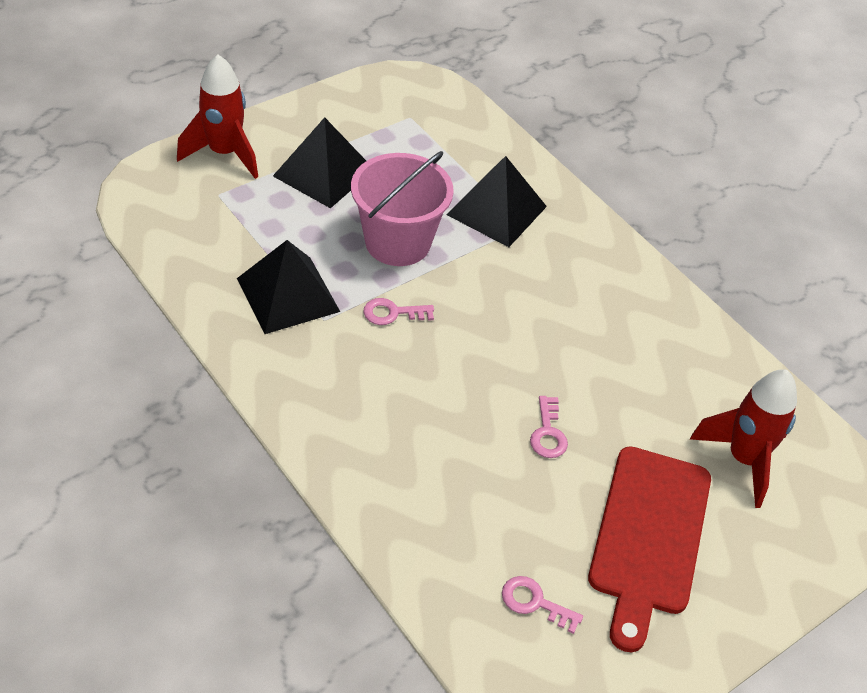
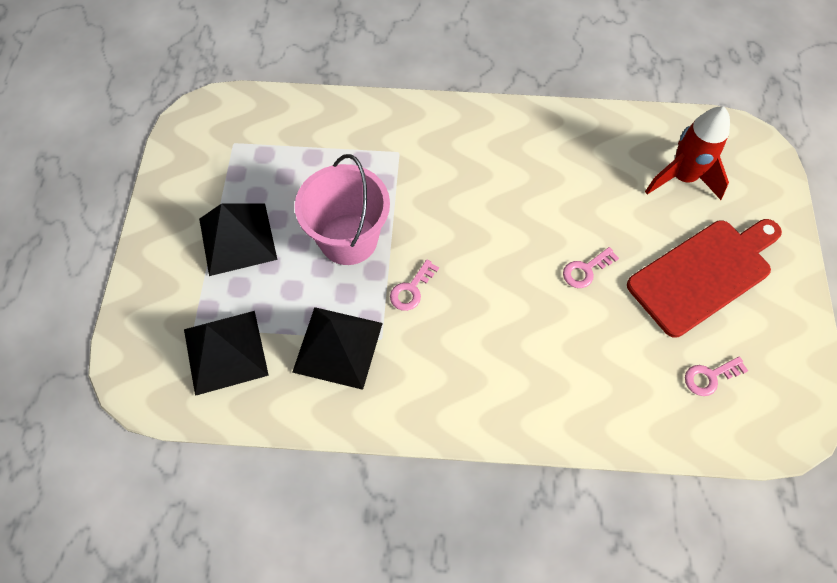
camera: 45 degrees left, 15 degrees up
red rocket [177,55,258,179] -> none
black pyramid [446,156,547,247] -> black pyramid moved to [184,311,269,396]
pink key [530,396,568,458] -> pink key turned 105 degrees clockwise [563,247,619,288]
red cutting board [588,446,711,652] -> red cutting board turned 90 degrees counterclockwise [627,219,782,338]

